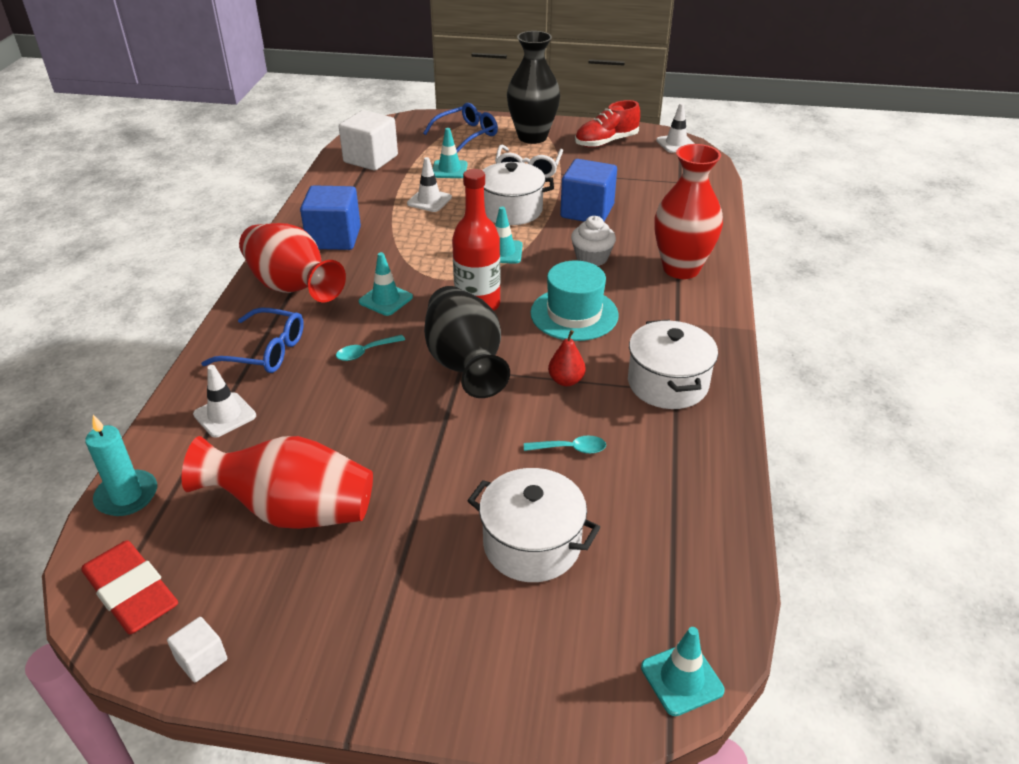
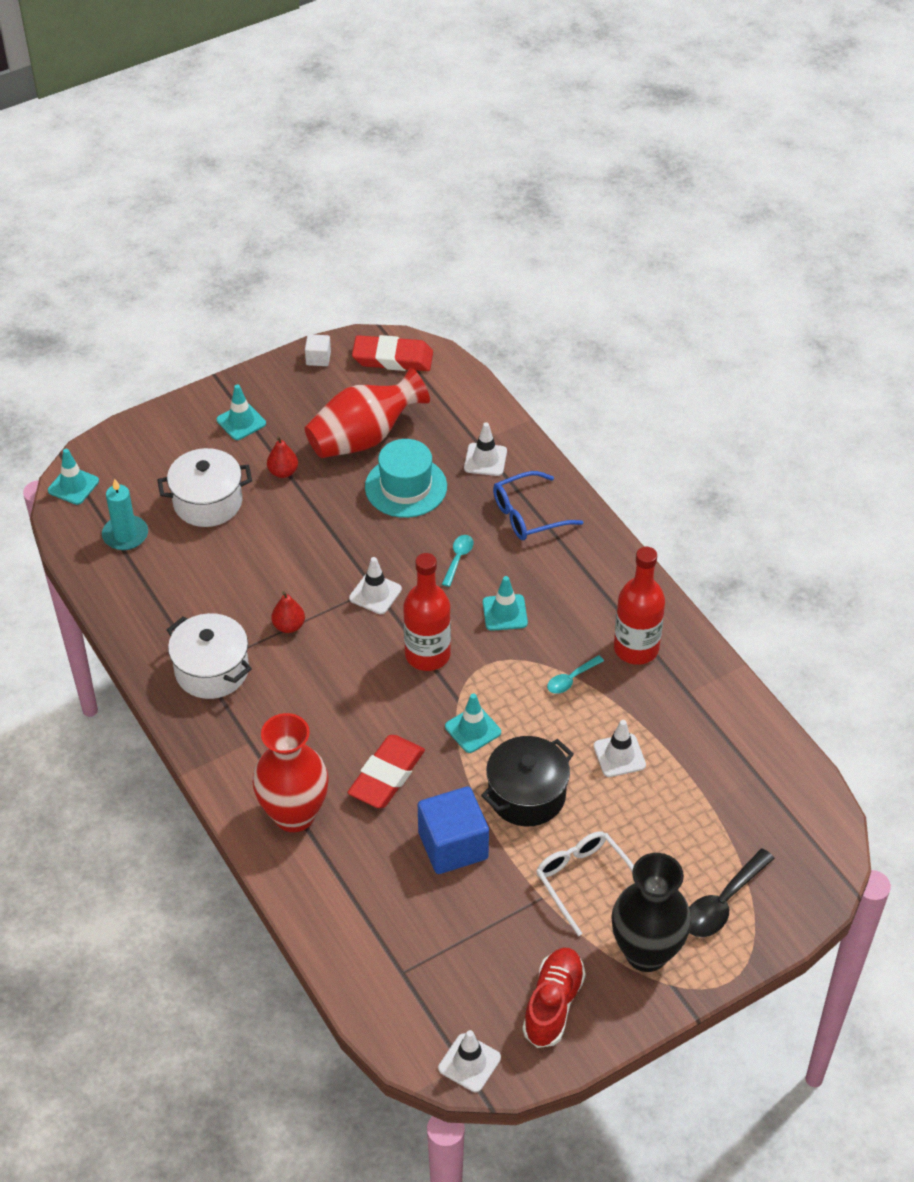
camera: 140 degrees right, 10 degrees up
turquoise candle [85,415,157,516] -> turquoise candle moved to [102,479,148,550]
red vase [239,223,346,302] -> none
blue cube [300,185,361,250] -> red bottle [614,547,665,665]
white cube [339,110,398,170] -> none
blue glasses [423,103,498,152] -> black spoon [689,848,775,937]
black vase [424,286,510,398] -> white traffic cone [349,557,402,614]
turquoise traffic cone [433,128,467,178] -> turquoise traffic cone moved to [217,384,266,440]
white pot [482,162,554,225] -> black pot [481,736,574,826]
turquoise spoon [524,436,606,454] -> turquoise spoon moved to [547,655,604,694]
turquoise hat [530,261,619,341] -> turquoise hat moved to [365,439,447,518]
white cupcake [571,216,616,266] -> red eraser [347,735,425,808]
none -> red pear [267,436,298,478]

